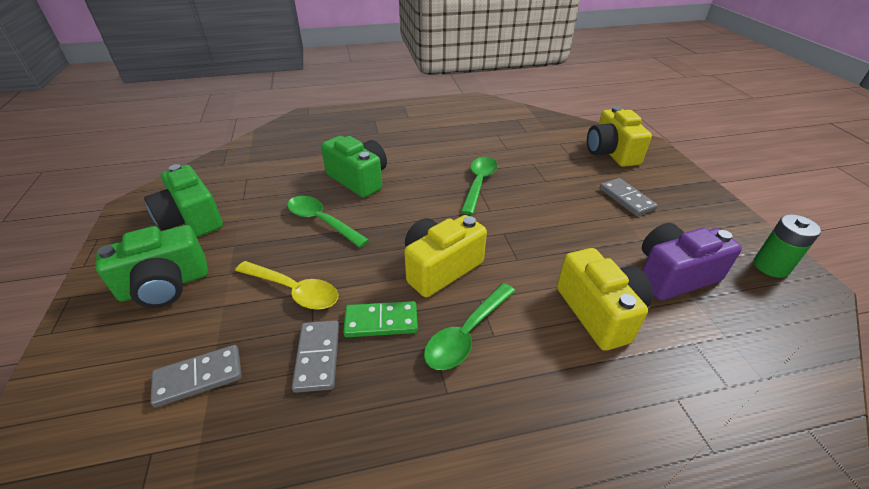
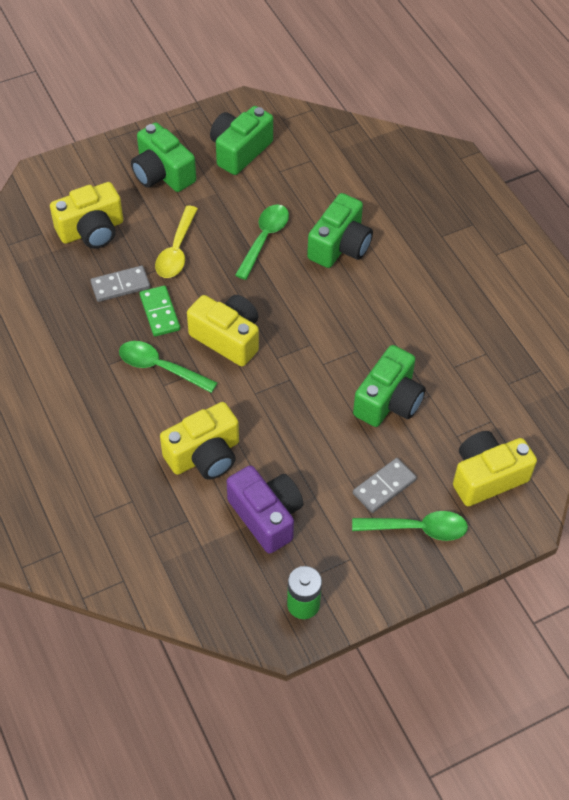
camera: 75 degrees right, 15 degrees up
grey domino [150,345,242,408] -> yellow camera [50,182,123,249]
green spoon [461,157,497,215] -> green spoon moved to [352,511,468,541]
none -> green camera [353,345,426,427]

